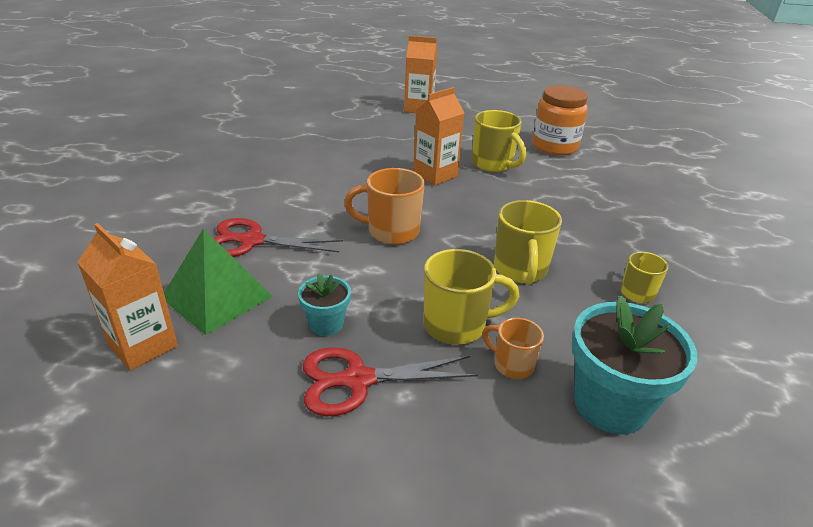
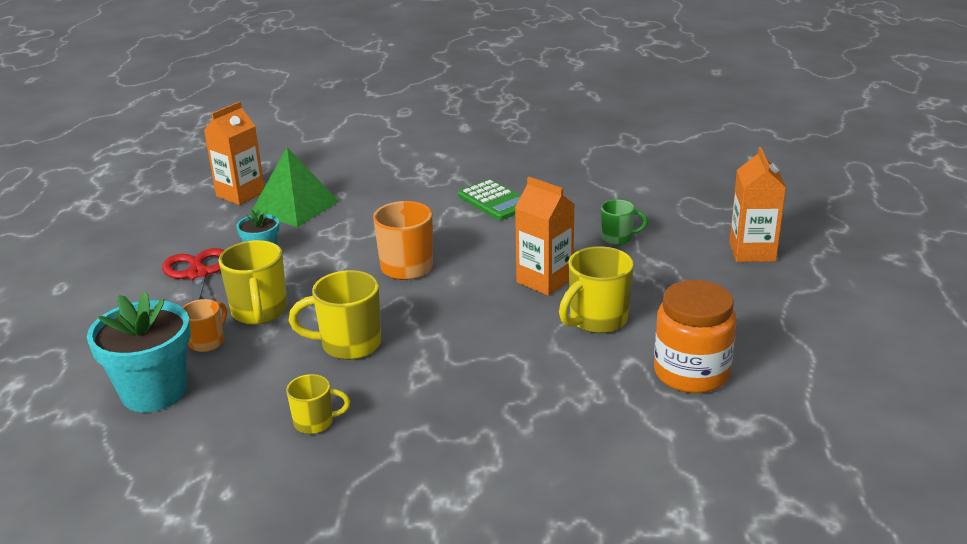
camera: 85 degrees right, 5 degrees down
red scissors [214,218,343,257] -> none
none -> green calculator [458,179,521,220]
none -> green mug [601,200,648,245]

